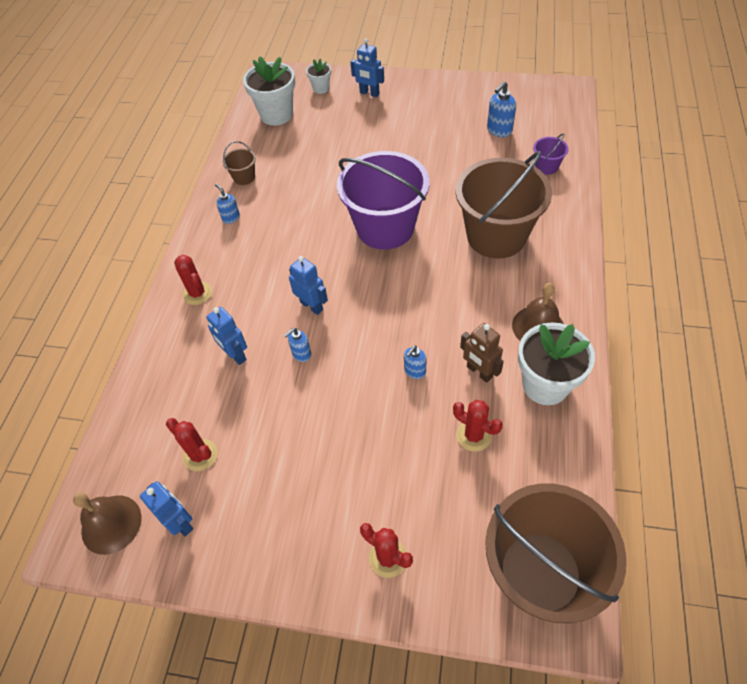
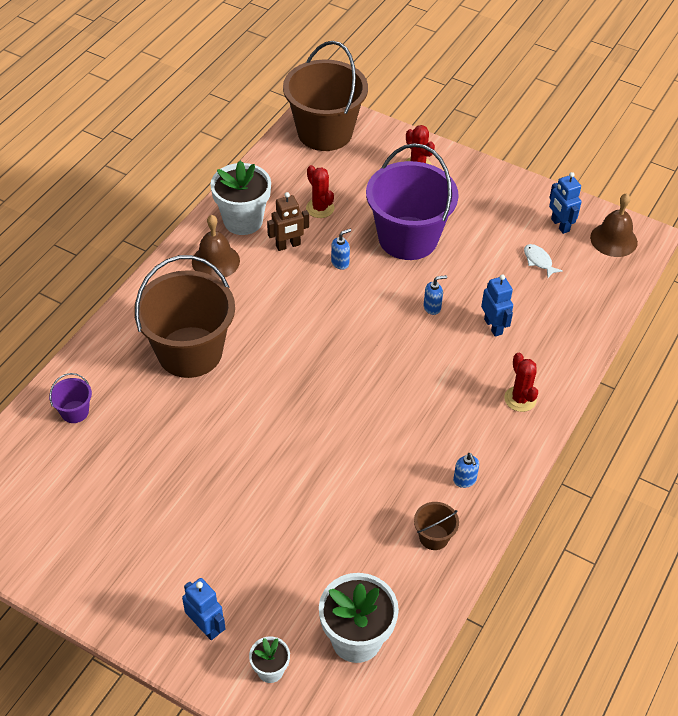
camera: 165 degrees left, 5 degrees down
red cactus [166,418,218,471] -> white fish [524,244,563,278]
blue robot [289,256,328,315] -> none
purple bucket [337,151,429,250] -> purple bucket moved to [366,143,459,260]
brown robot [460,323,504,383] -> brown robot turned 90 degrees clockwise [267,192,309,251]
blue soap dispenser [487,81,516,137] -> none

